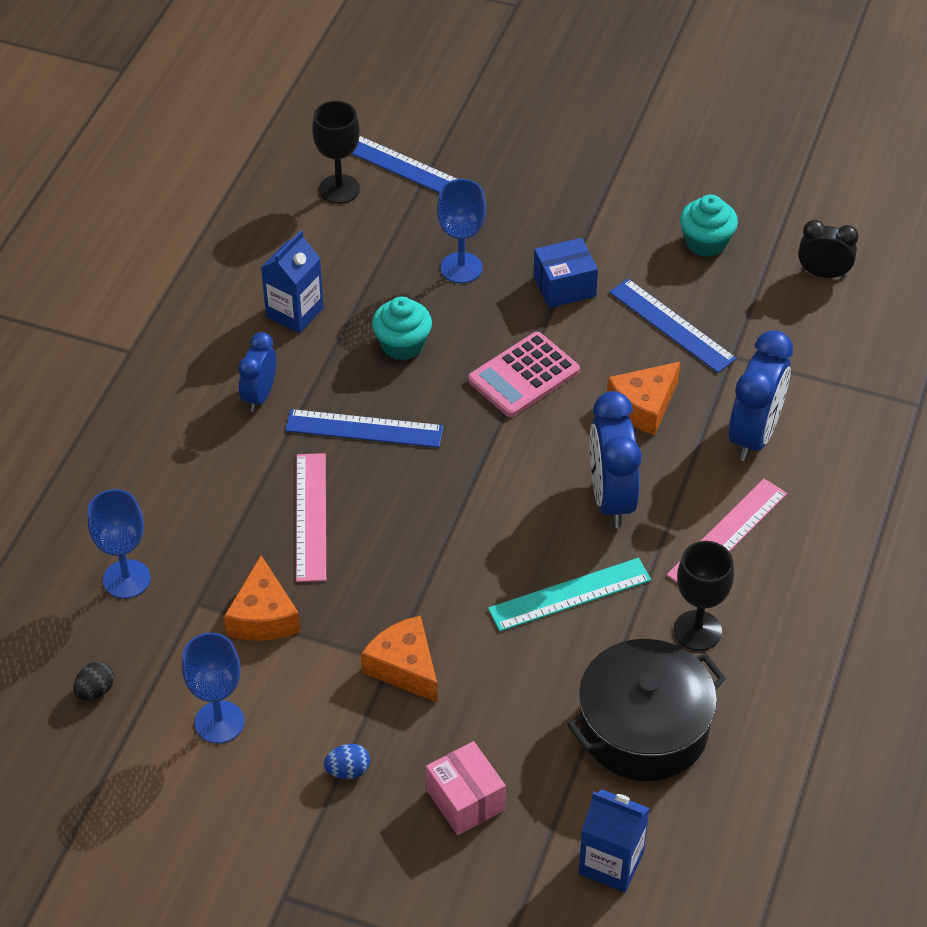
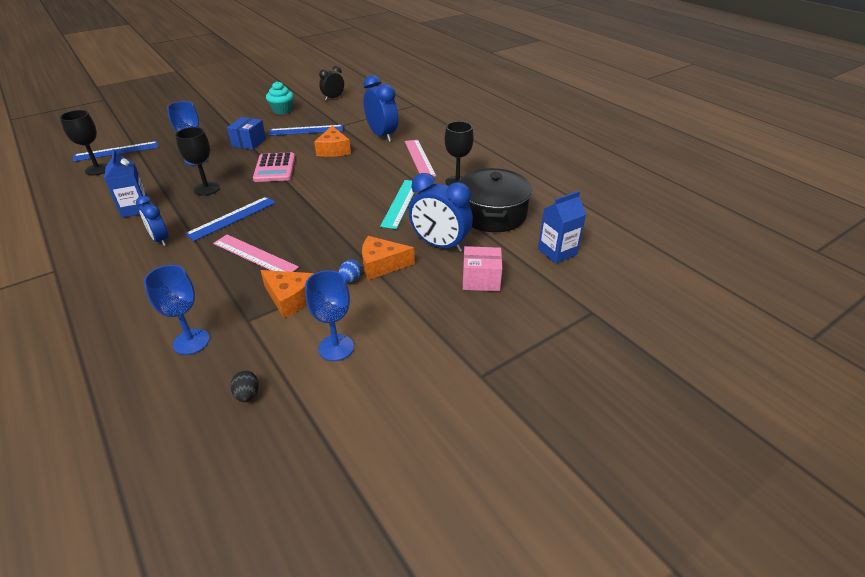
camera: 55 degrees left, 10 degrees down
blue egg [324,744,370,779] -> blue egg moved to [339,260,362,283]
turquoise cupcake [372,297,432,360] -> black goblet [176,127,220,196]
blue clock [590,391,642,528] -> blue clock moved to [409,173,473,252]

